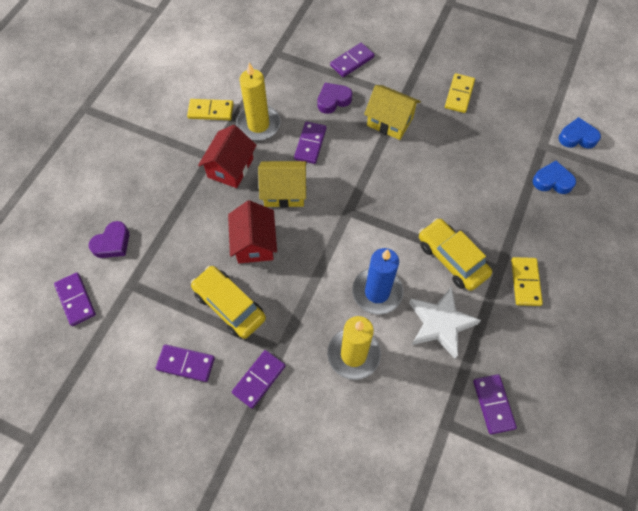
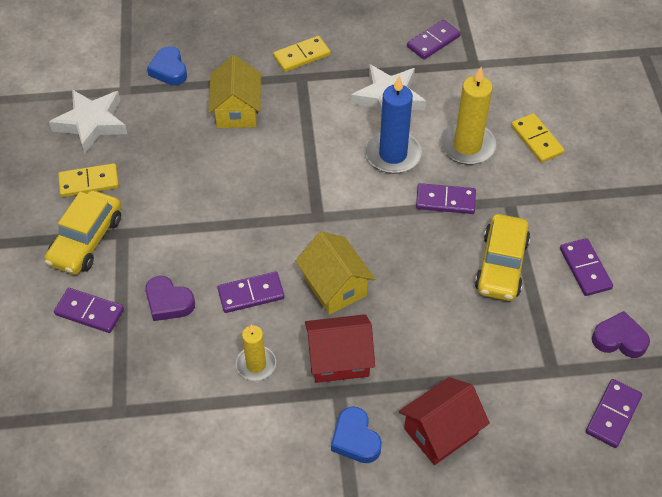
camera: 120 degrees left, 10 degrees down
purple heart [89,221,129,258] -> purple heart moved to [592,311,650,358]
yellow domino [187,99,234,120] -> yellow domino moved to [511,113,565,163]
red house [228,200,277,263] -> red house moved to [399,377,490,465]
purple domino [232,350,286,409] -> purple domino moved to [416,183,476,214]
yellow candle [236,63,280,141] -> yellow candle [236,325,276,381], size x0.62
yellow house [364,85,421,140] -> yellow house moved to [208,55,261,128]
yellow car [419,218,492,291] -> yellow car moved to [45,190,121,275]
blue heart [559,117,601,149] -> blue heart moved to [331,406,382,463]
none -> white star [49,90,127,154]

